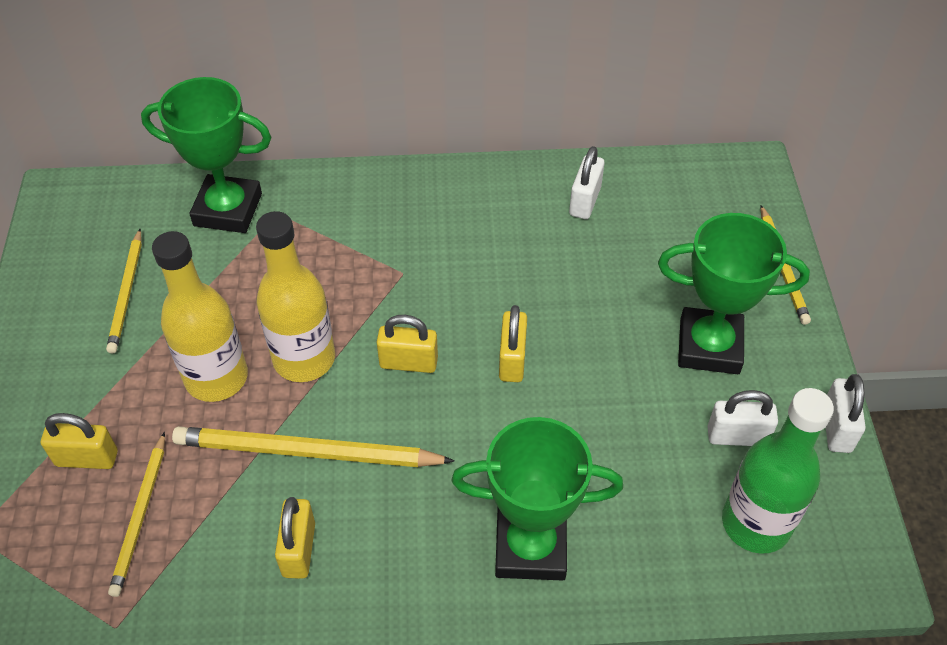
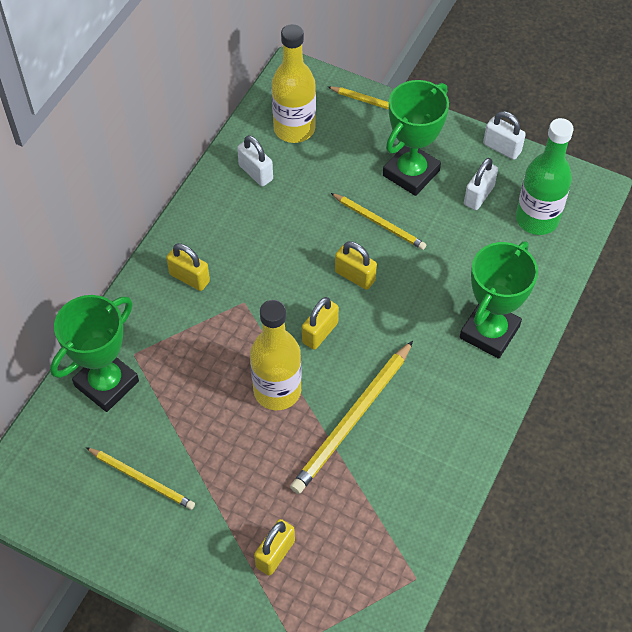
camera: 60 degrees left, 5 degrees up
yellow pencil [108,432,165,597] -> yellow pencil moved to [331,193,426,250]
yellow bottle [152,231,248,402] -> yellow bottle moved to [271,24,316,143]
yellow padlock [275,497,315,579] -> yellow padlock moved to [166,243,210,291]

